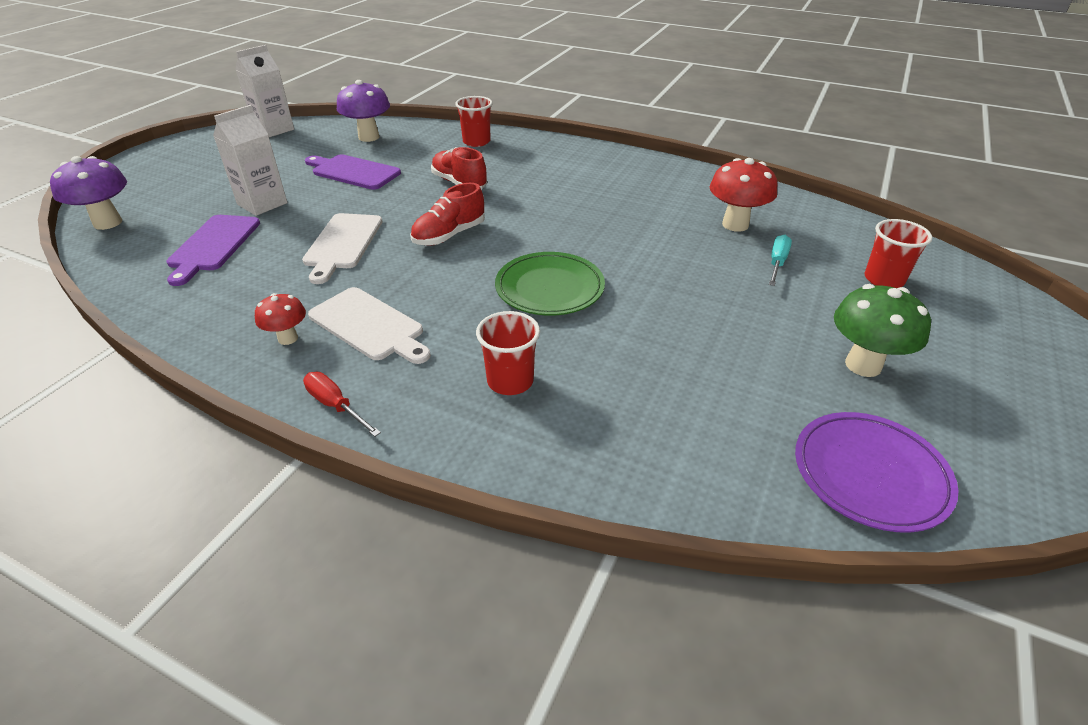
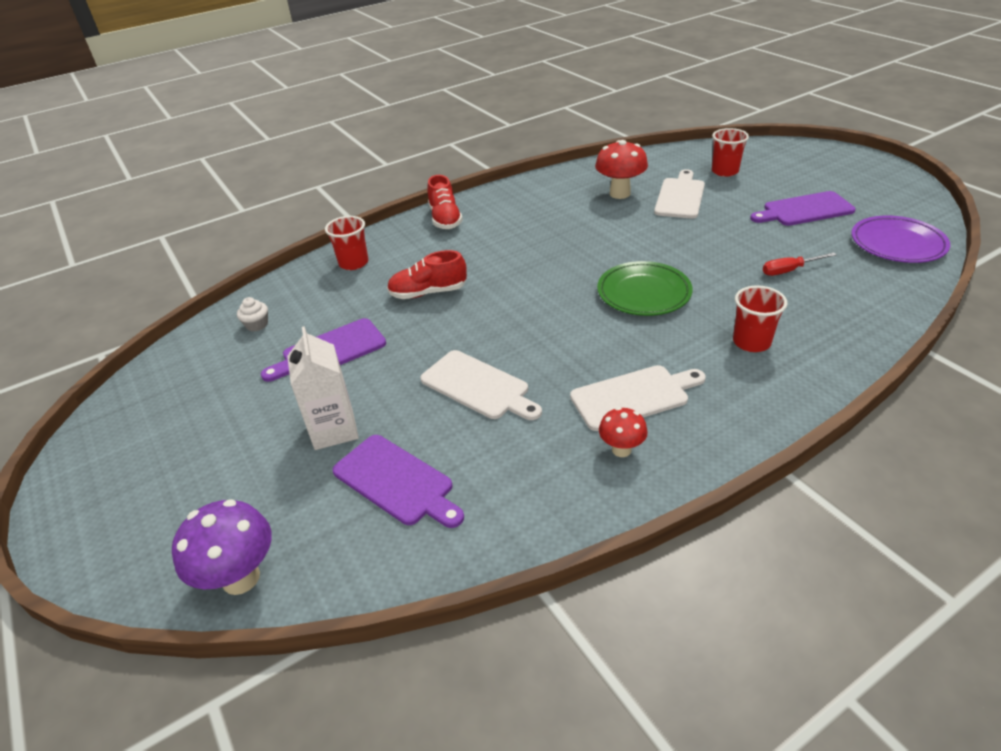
camera: 55 degrees left, 0 degrees up
white carton [235,45,294,137] -> none
red screwdriver [303,372,381,437] -> red screwdriver moved to [763,252,836,276]
purple mushroom [337,80,390,142] -> white cupcake [237,297,268,331]
red shoe [410,183,485,246] -> red shoe moved to [427,175,463,229]
turquoise screwdriver [769,235,792,286] -> white cutting board [654,169,705,219]
green mushroom [834,284,931,377] -> purple cutting board [750,191,856,226]

